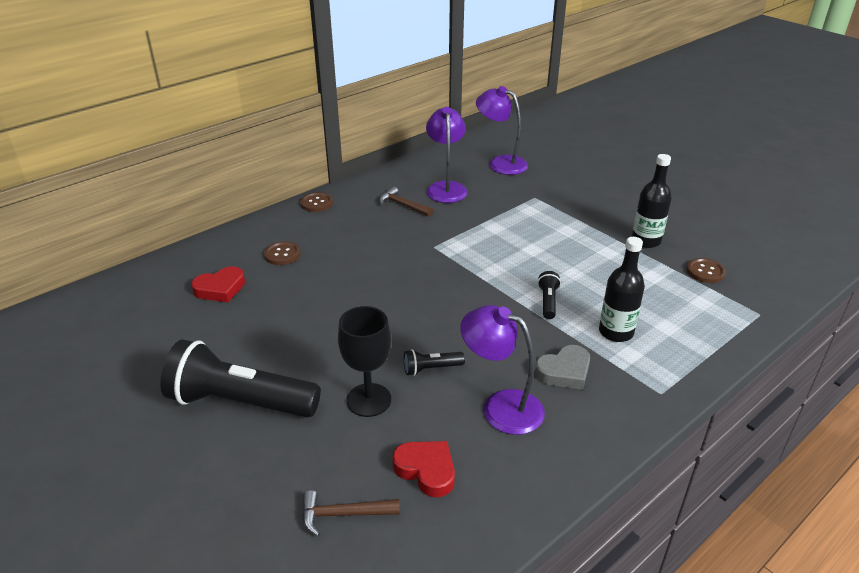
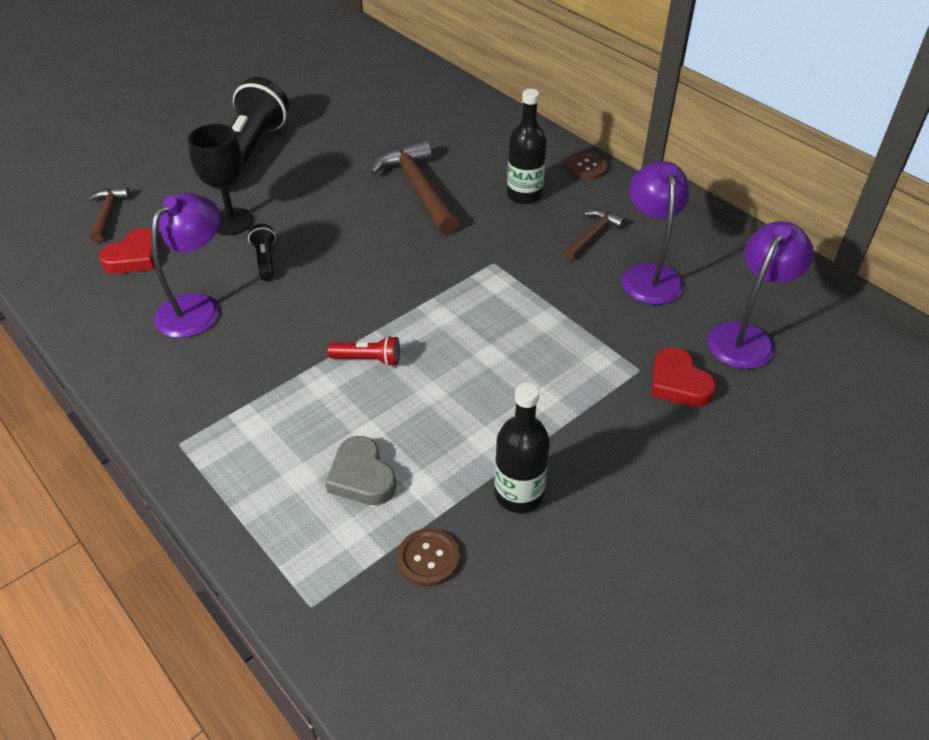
camera: 90 degrees right, 10 degrees up
red heart [191,266,245,302] -> red heart moved to [651,347,716,407]
brown button [264,241,301,265] -> none
purple lamp [426,107,468,203] -> purple lamp turned 90 degrees counterclockwise [622,161,689,305]
grey heart [535,345,590,390] -> grey heart moved to [326,436,396,505]
black flashlight [538,271,561,319] -> red flashlight [327,336,400,366]
black bottle [599,237,645,342] -> black bottle moved to [507,89,547,204]
none -> brown hammer [370,140,459,235]

